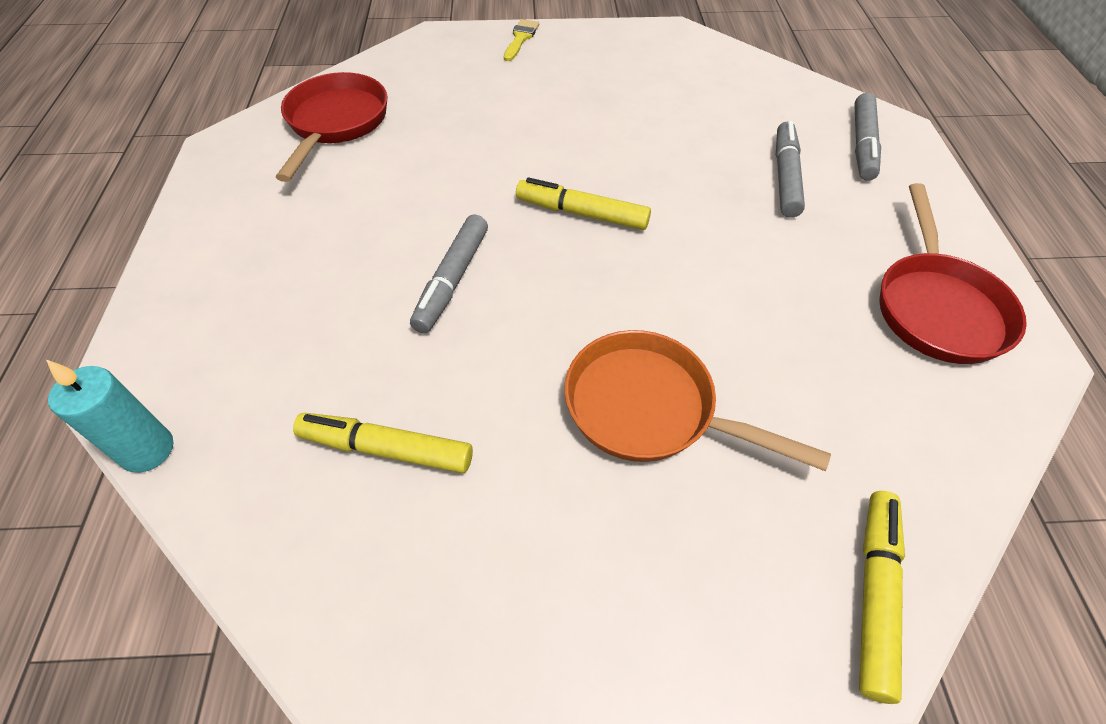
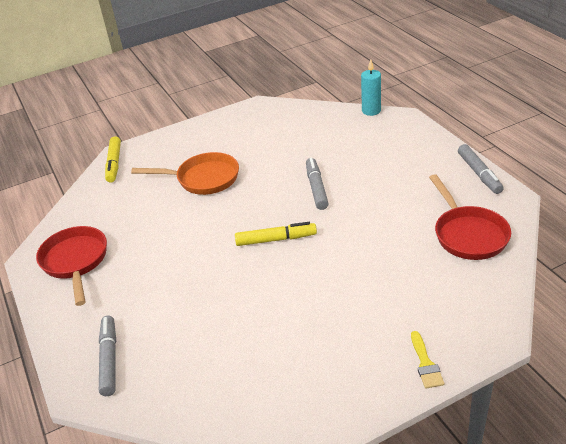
camera: 160 degrees right, 15 degrees down
yellow marker [293,413,473,473] -> none
grey marker [776,121,805,218] -> grey marker moved to [458,144,504,194]

